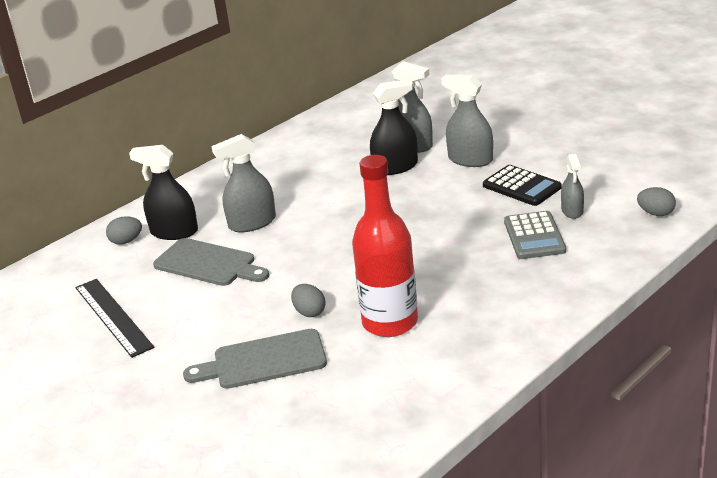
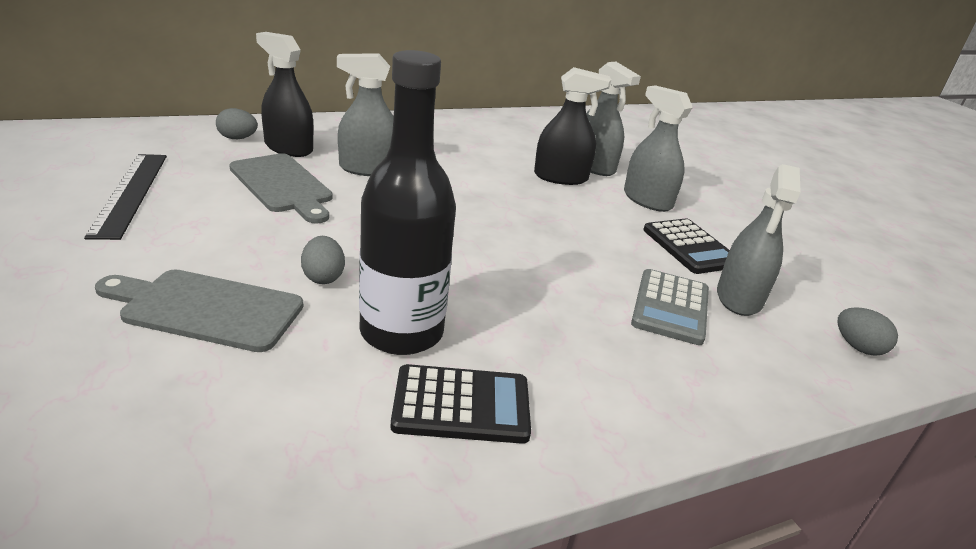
camera: 15 degrees right, 0 degrees up
red bottle [352,155,418,337] -> black bottle [359,50,456,355]
grey spray bottle [561,154,584,219] -> grey spray bottle [717,164,801,316], size x1.60
none -> black calculator [391,364,531,444]

